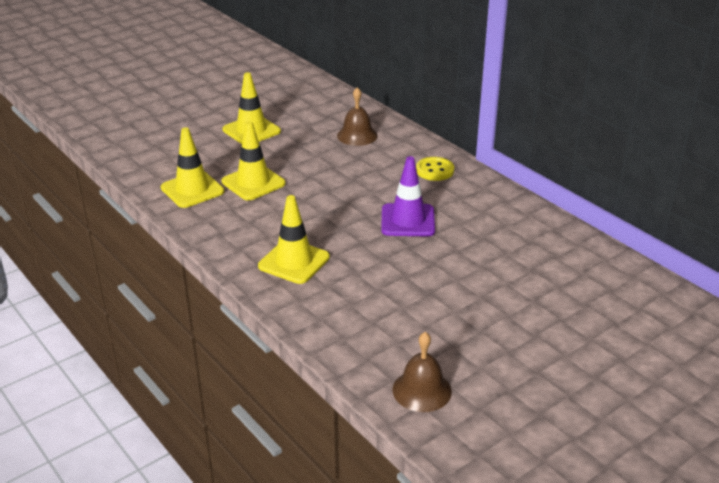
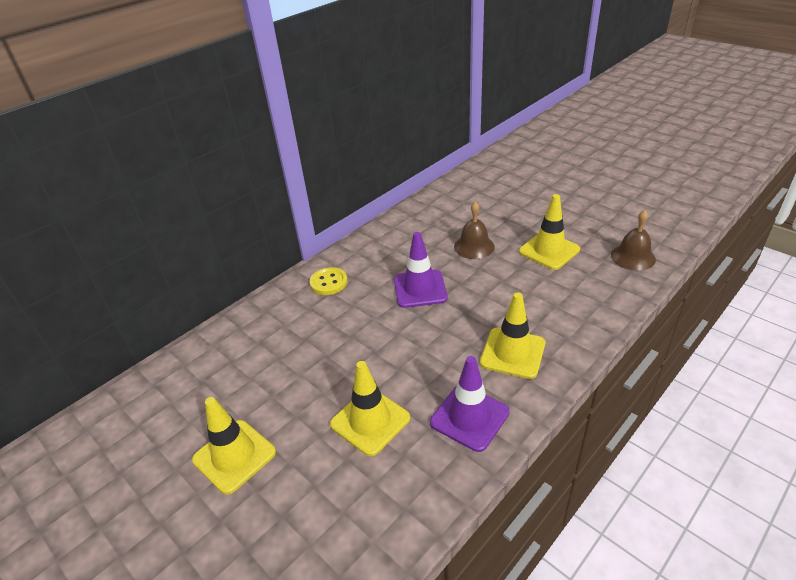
camera: 95 degrees left, 5 degrees up
yellow traffic cone [161,127,224,208] -> yellow traffic cone moved to [519,194,580,270]
brown bell [337,87,378,146] -> brown bell moved to [454,201,495,259]
none -> purple traffic cone [430,356,510,452]

